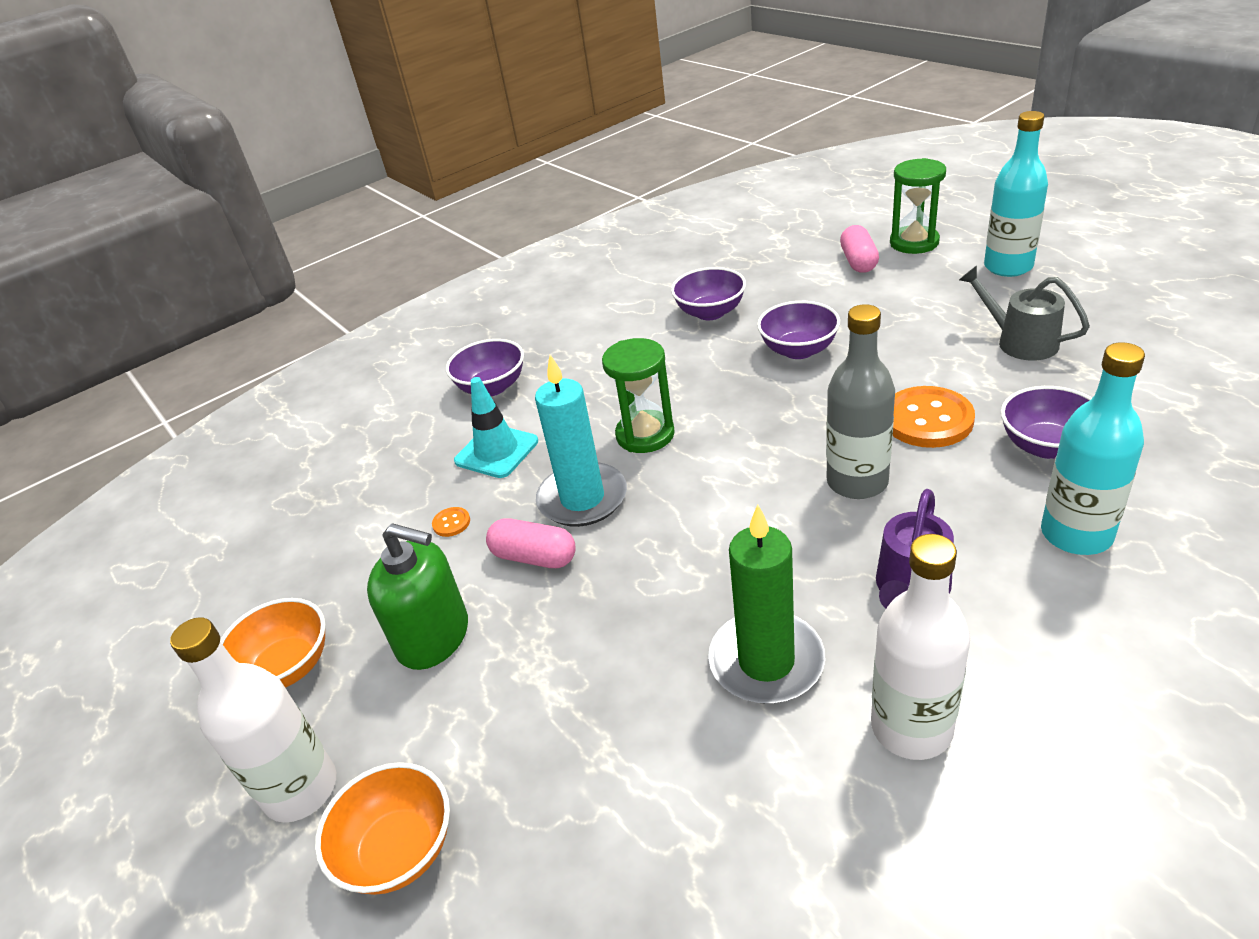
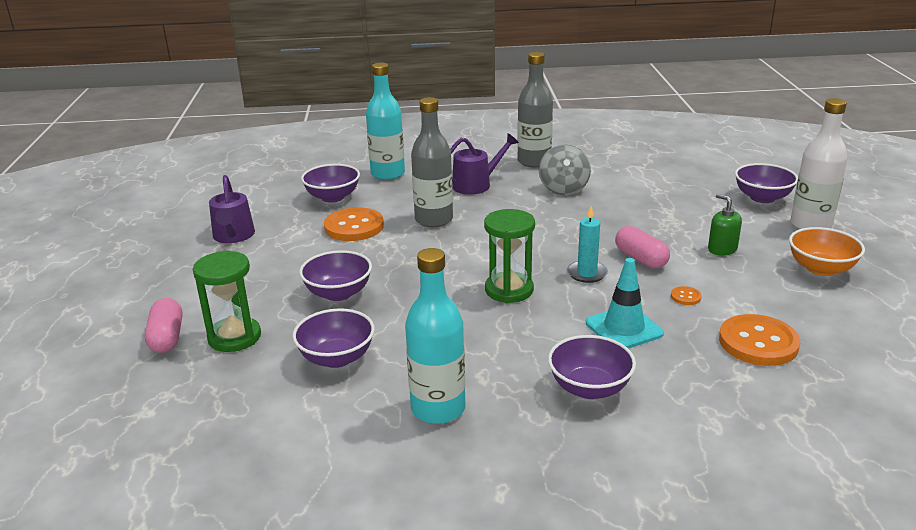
camera: 150 degrees left, 10 degrees down
orange bowl [315,762,450,895] -> purple bowl [735,163,798,203]
green soap dispenser [367,523,468,670] -> green soap dispenser [708,194,742,256], size x0.59
turquoise candle [535,355,627,527] -> turquoise candle [567,206,608,283], size x0.59
green candle [708,504,825,704] -> grey spinning top [539,144,591,195]
pink capsule [840,225,879,273] -> pink capsule turned 45 degrees counterclockwise [145,298,182,353]
white bottle [871,534,970,760] -> grey bottle [517,52,553,168]
green hourglass [890,158,946,254] -> green hourglass moved to [193,250,261,352]
grey watering can [959,266,1090,360] -> purple watering can [209,175,255,243]
turquoise bottle [984,111,1048,277] -> turquoise bottle moved to [405,248,465,424]
none -> orange button [719,314,800,366]

